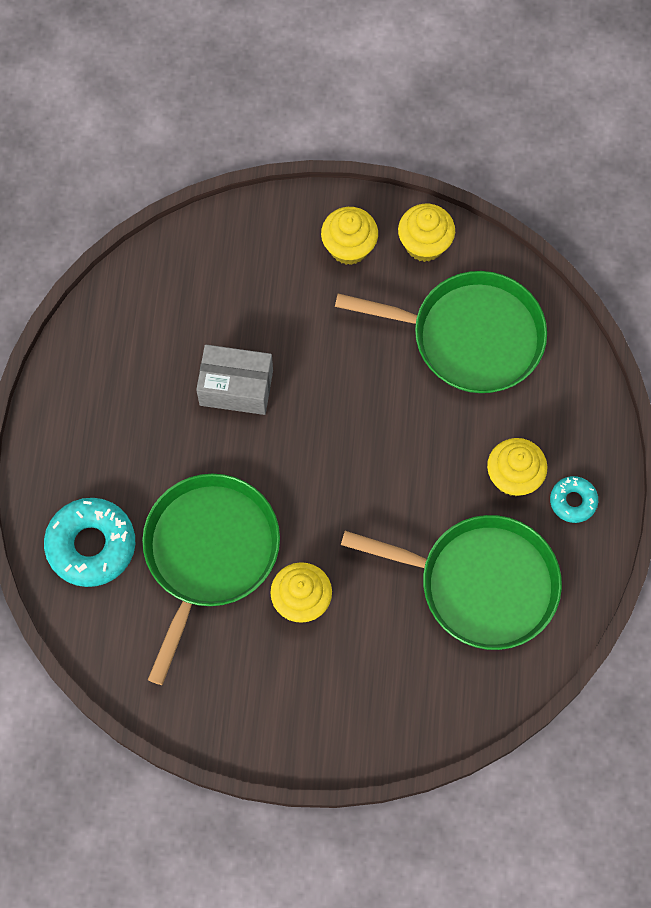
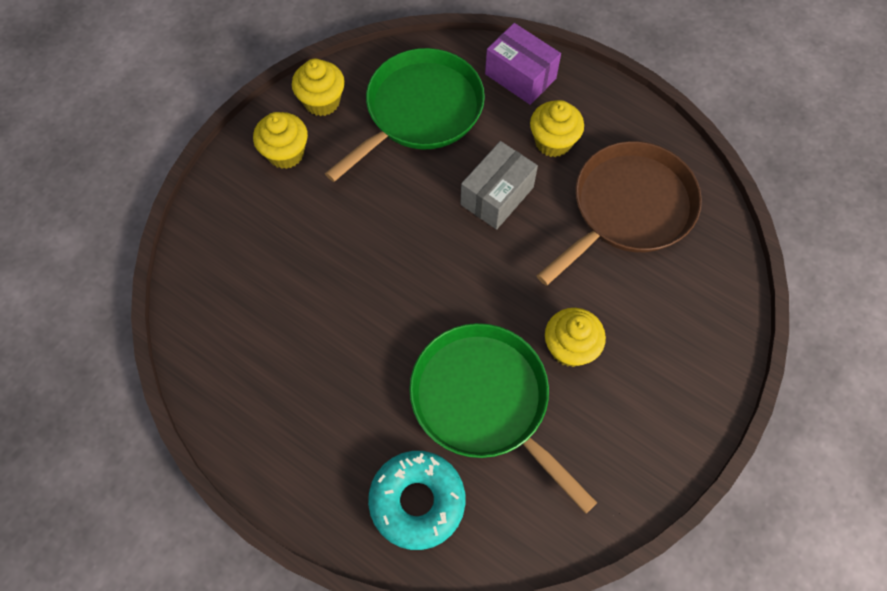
camera: 60 degrees left, 5 degrees down
grey box [196,345,273,415] -> grey box moved to [461,141,538,230]
green pan [341,515,562,650] -> brown pan [536,141,702,285]
turquoise donut [550,476,598,523] -> none
none -> purple box [485,23,561,105]

